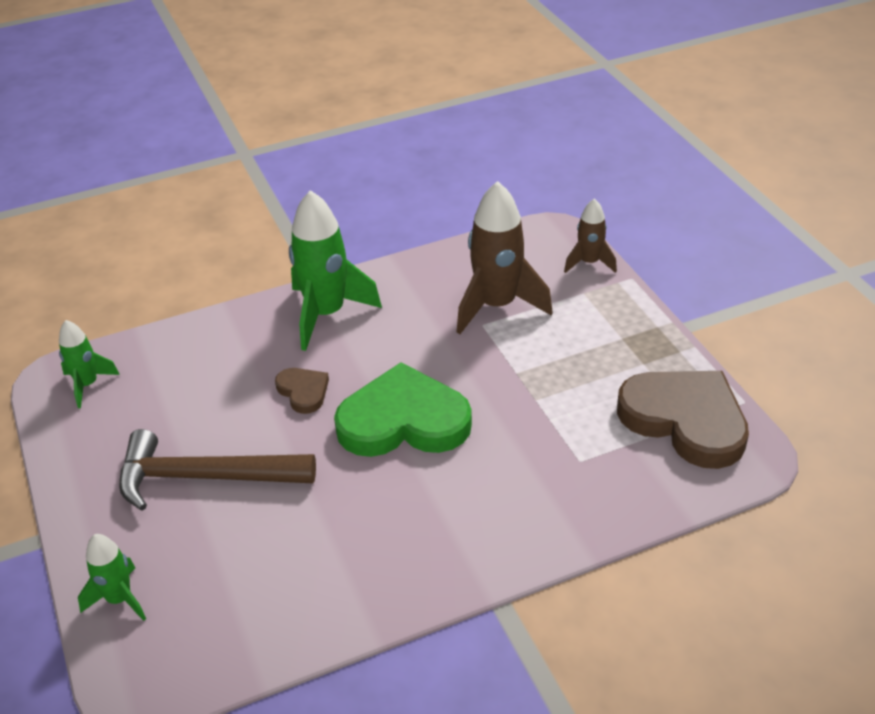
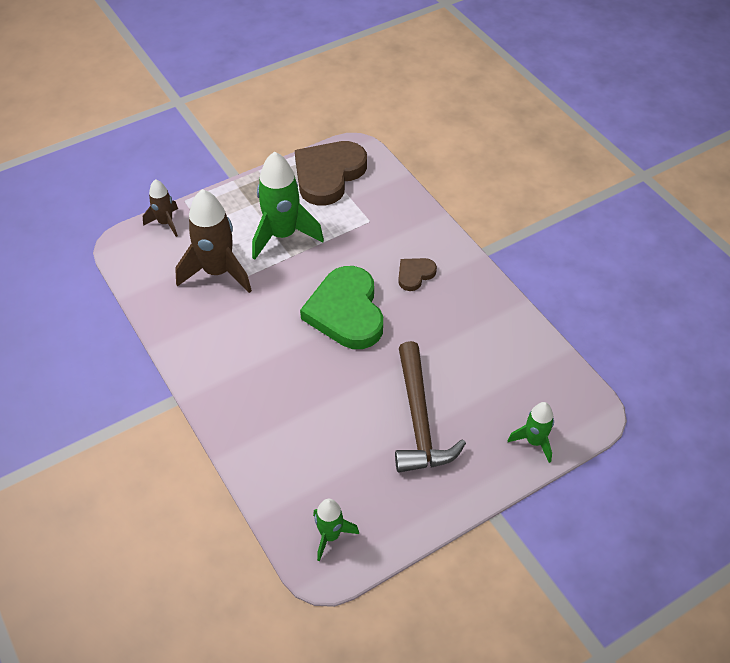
camera: 100 degrees left, 10 degrees up
brown heart [275,368,329,414] -> brown heart moved to [398,258,437,291]
green rocket [289,190,382,351] -> green rocket moved to [252,152,324,260]

